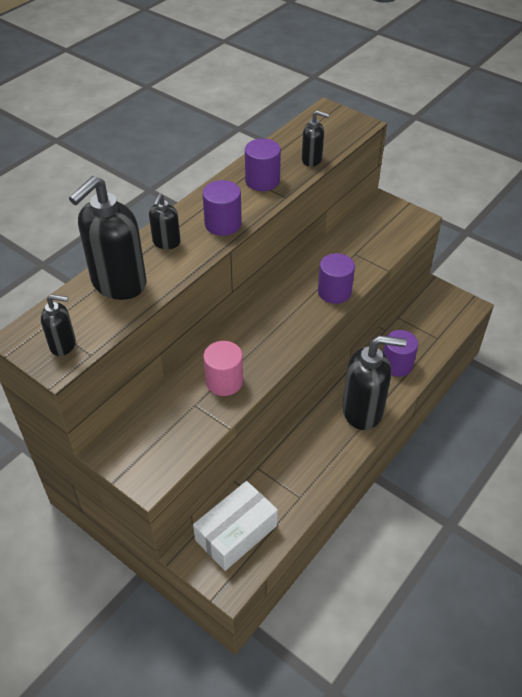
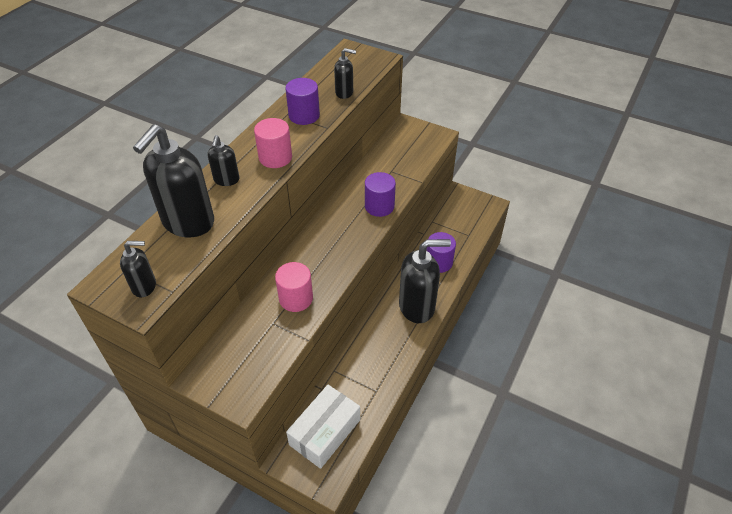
camera: 10 degrees left, 0 degrees up
purple cylinder [202,180,242,236] -> pink cylinder [254,118,292,168]

